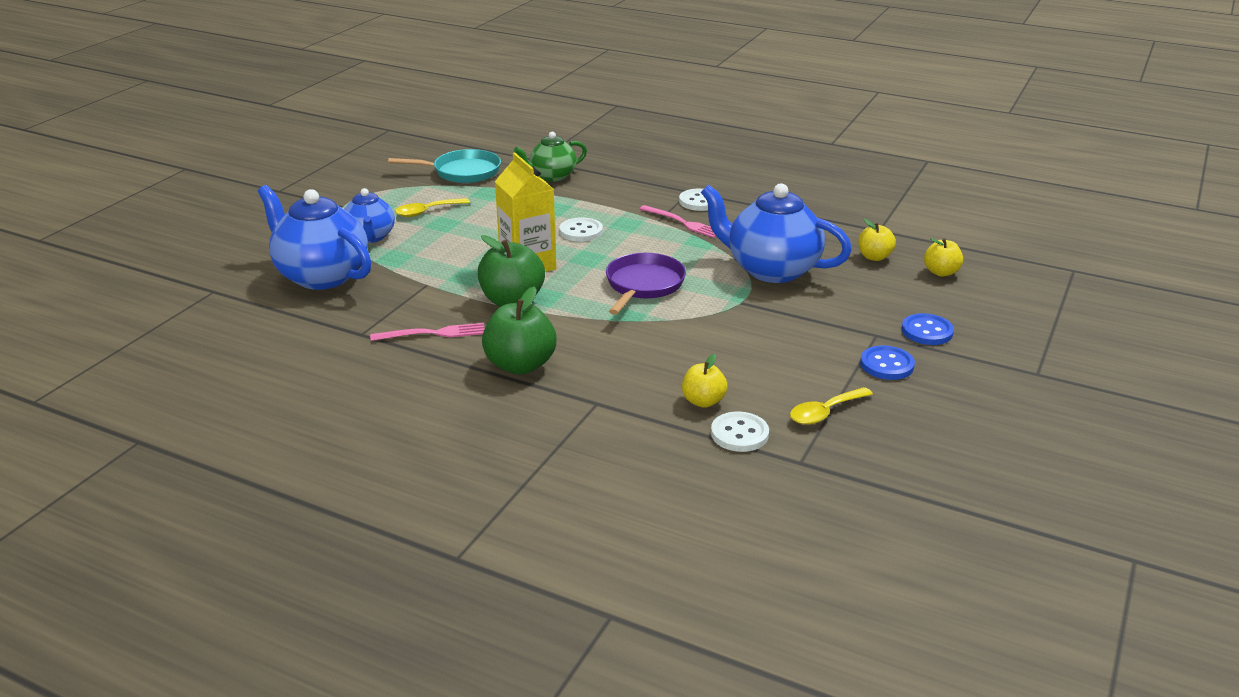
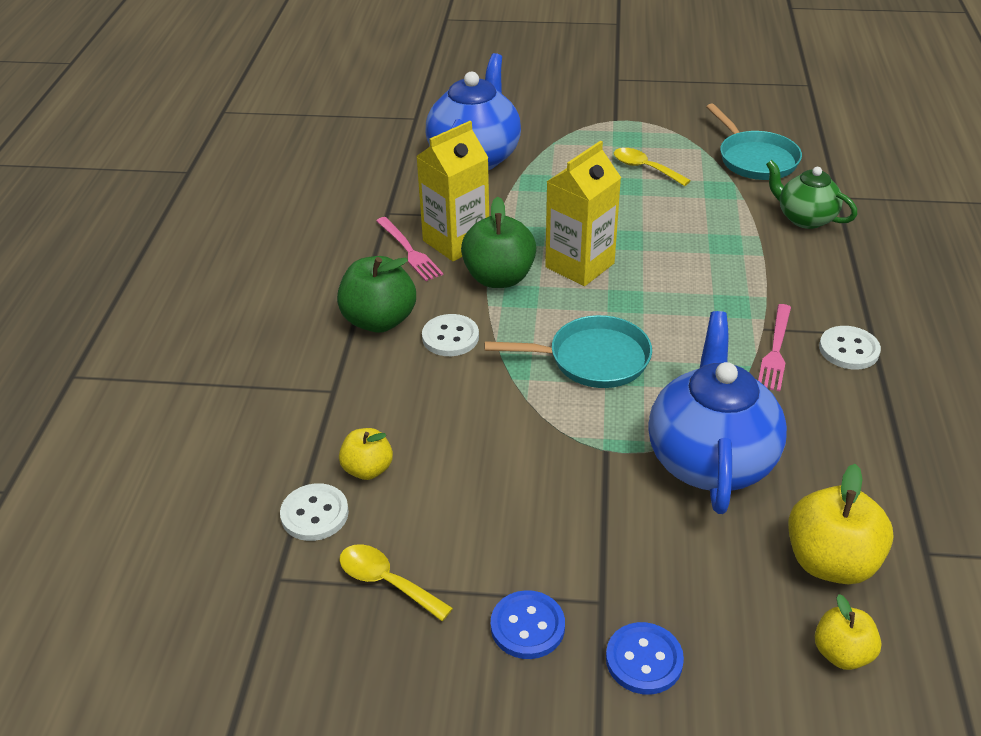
camera: 70 degrees right, 10 degrees up
blue teapot [344,188,395,243] -> none
white button [560,217,603,242] -> white button moved to [422,314,479,356]
purple pan [606,253,686,315] -> turquoise pan [485,315,652,388]
yellow apple [858,219,896,261] -> yellow apple [788,464,894,584], size x1.69
none -> yellow carton [416,121,489,261]

